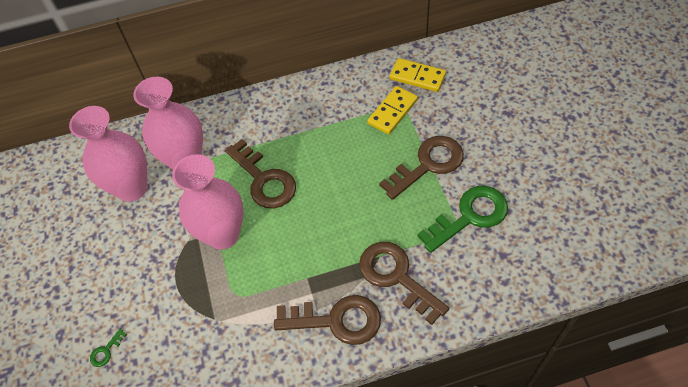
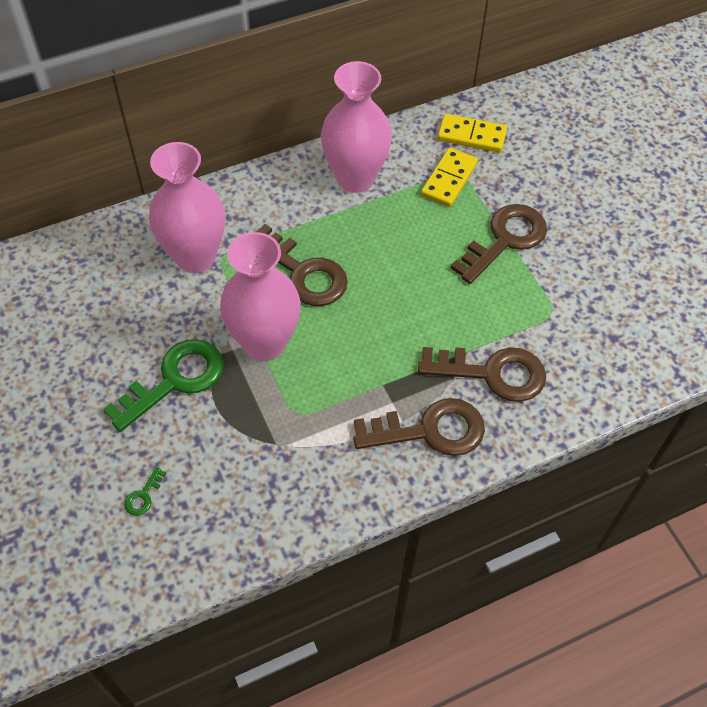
camera: 15 degrees left, 0 degrees up
pink vase [69,106,148,202] -> pink vase moved to [321,61,392,193]
brown key [359,242,449,325] -> brown key turned 150 degrees clockwise [418,347,546,402]
green key [417,186,508,253] -> green key moved to [103,339,224,432]

